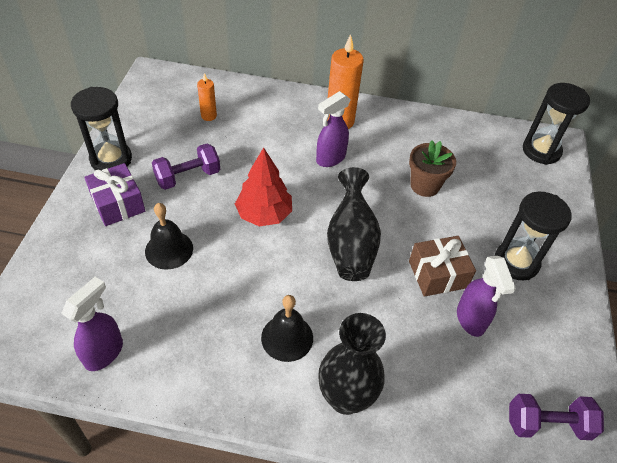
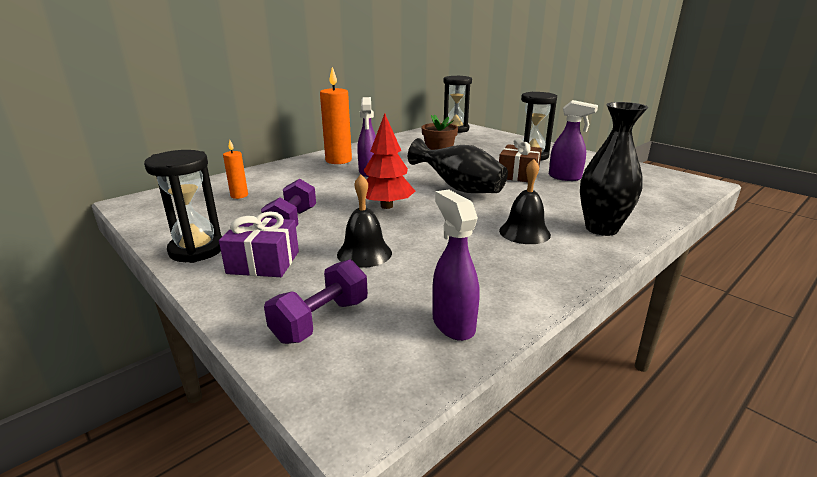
camera: 50 degrees left, 25 degrees down
purple dumbbell [509,394,604,440] -> purple dumbbell moved to [264,259,368,344]

